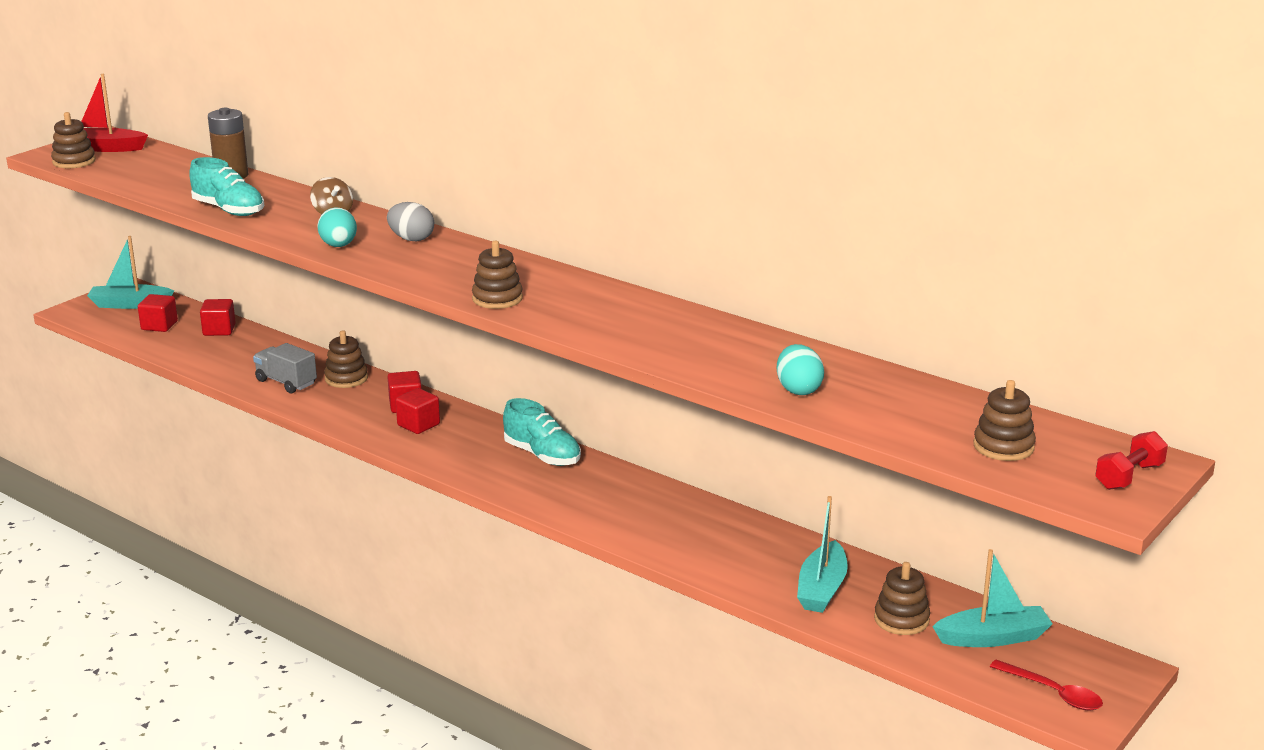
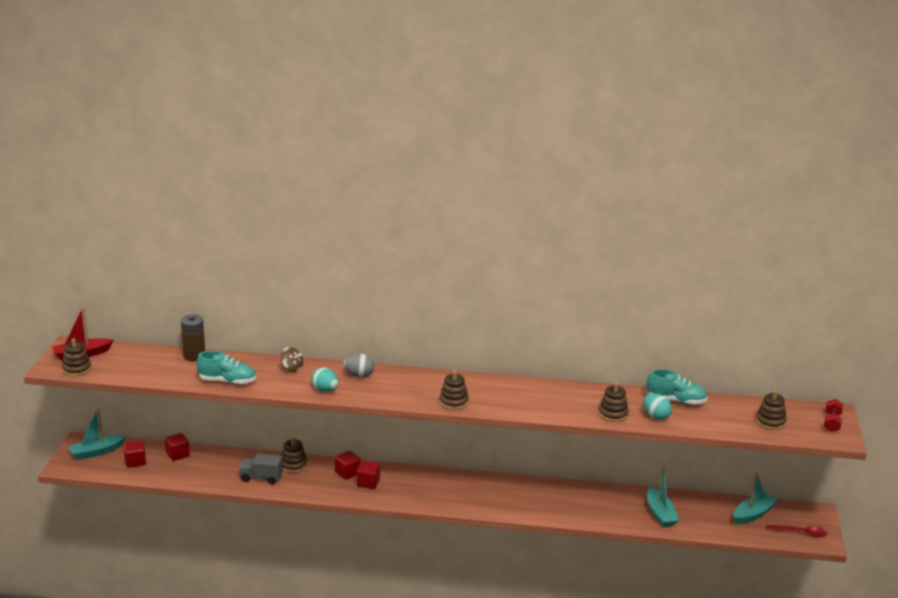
camera: 30 degrees left, 0 degrees up
turquoise shoe [503,398,581,466] -> turquoise shoe moved to [647,369,708,405]
brown stacking toy [874,562,930,635] -> brown stacking toy moved to [599,383,629,422]

